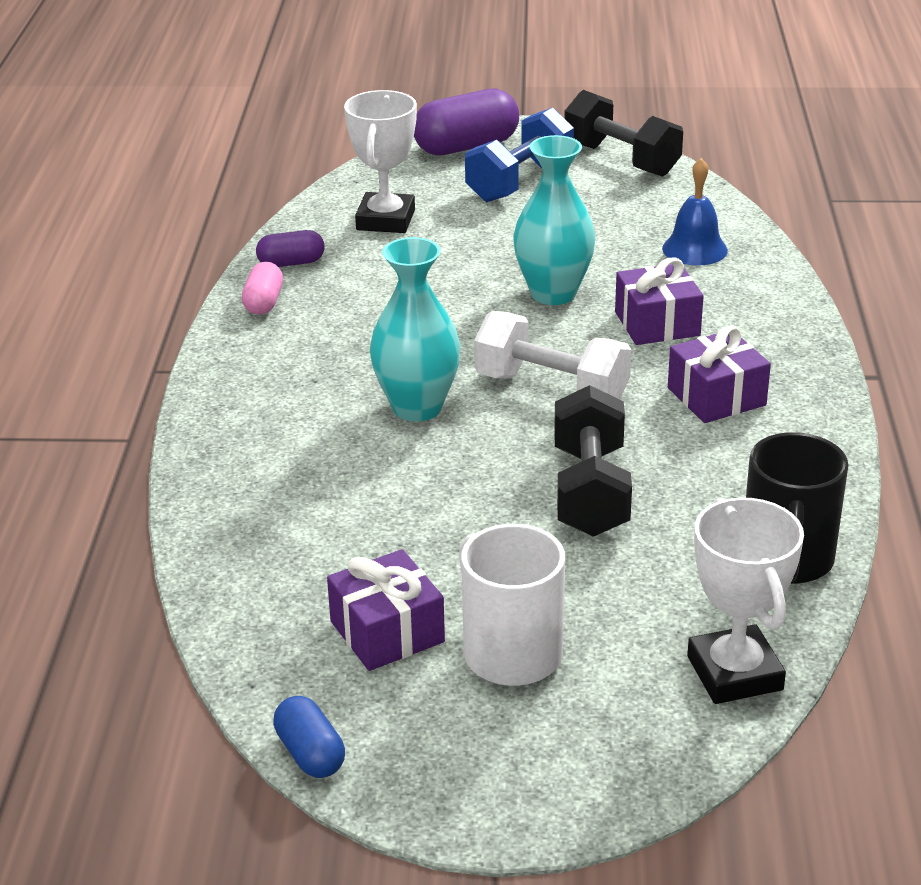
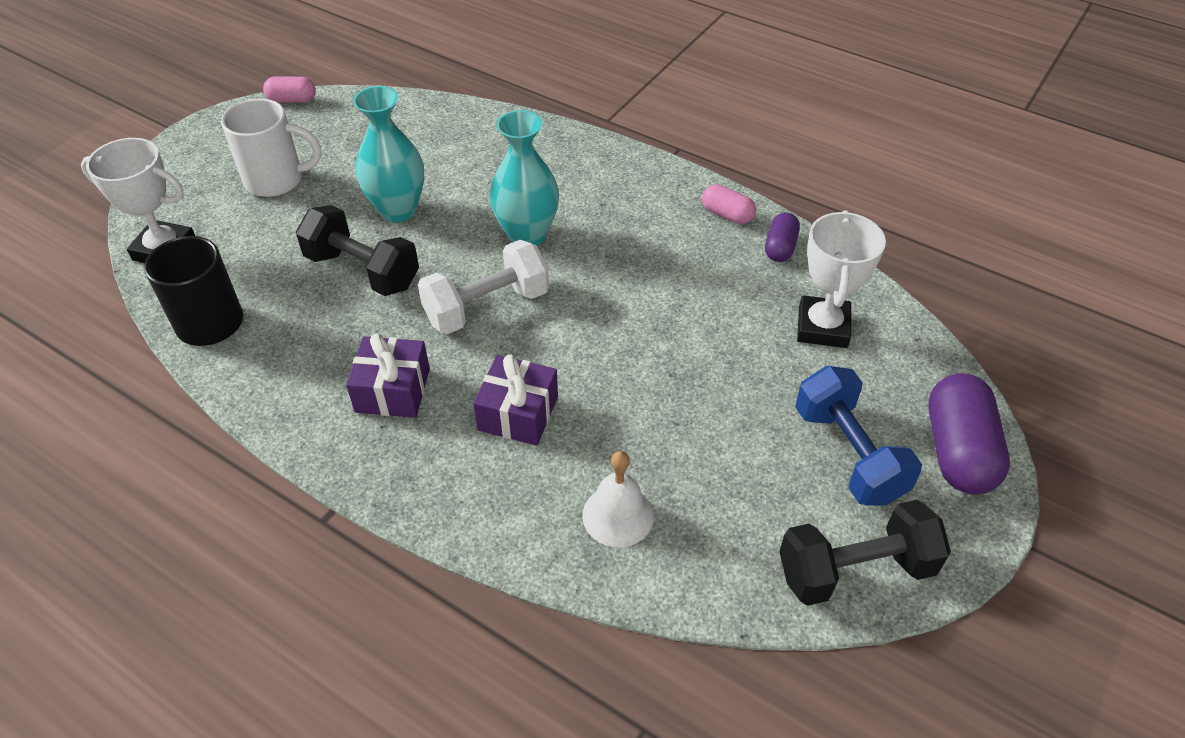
camera: 120 degrees right, 15 degrees up
blue capsule [273,696,345,778] -> pink capsule [263,76,316,103]
purple gift [327,549,445,671] -> none
white trophy [344,90,417,233] -> white trophy turned 60 degrees clockwise [797,210,886,348]
turquoise vase [513,135,596,305] -> turquoise vase moved to [353,86,424,222]
blue bell [662,158,728,266] -> white bell [582,451,654,547]

